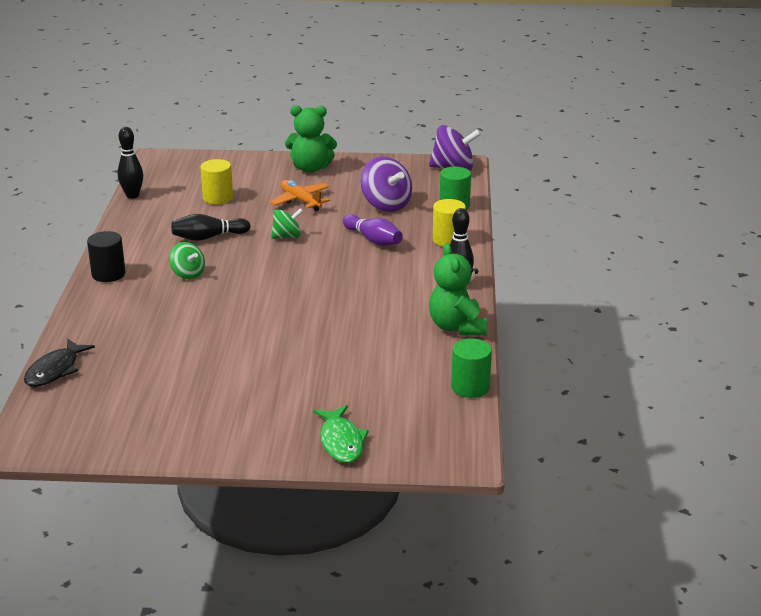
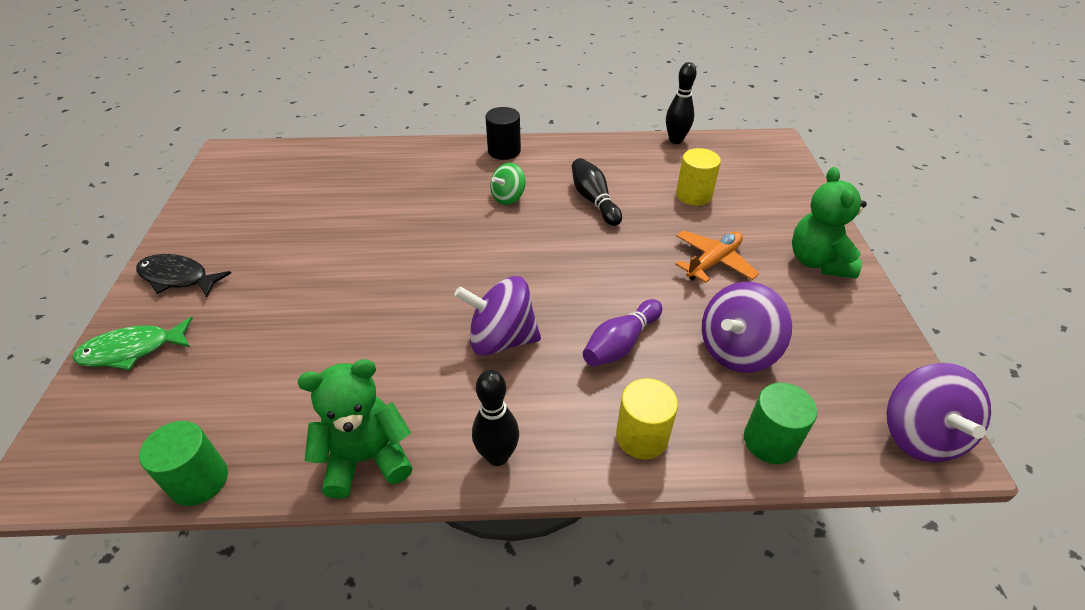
camera: 85 degrees right, 15 degrees up
black fish [24,339,95,387] -> black fish moved to [136,254,231,298]
green spinning top [271,208,303,239] -> none
none -> purple spinning top [455,276,541,356]

